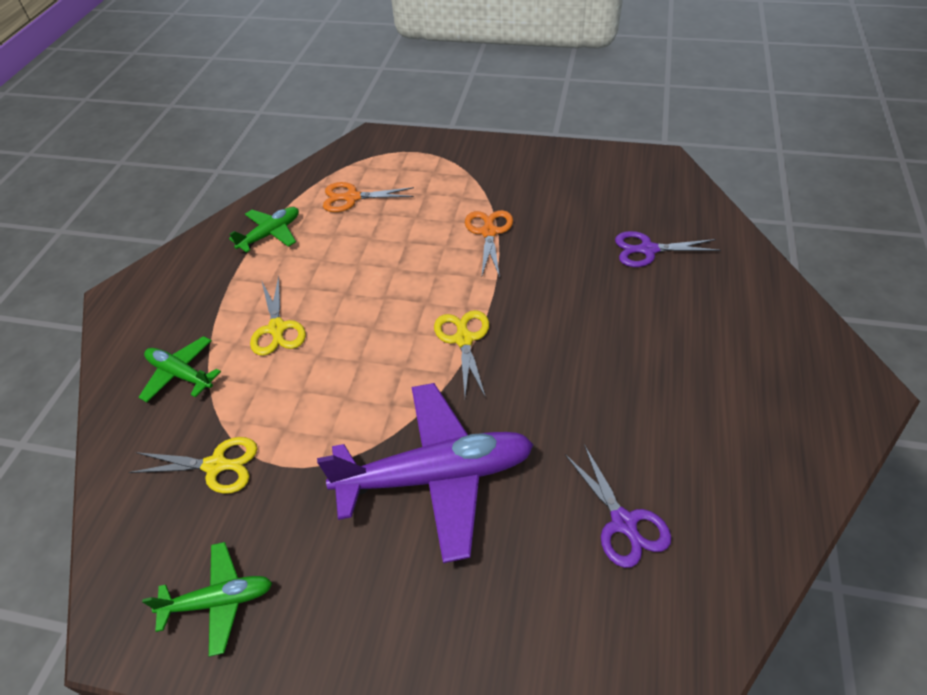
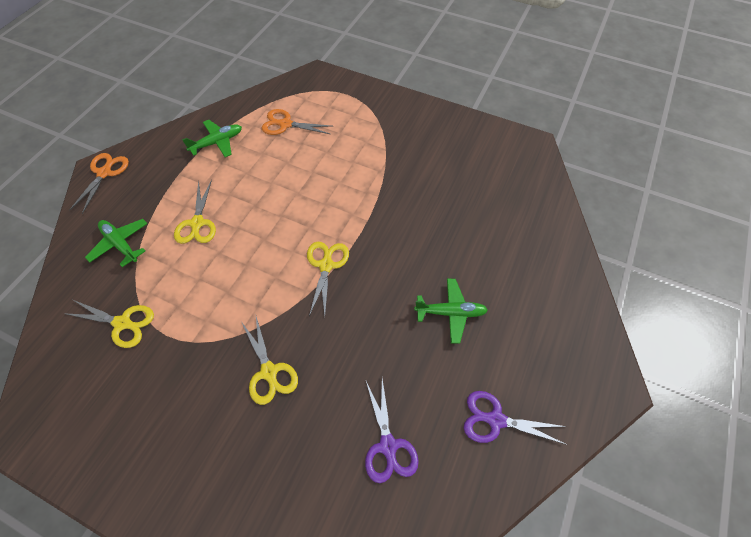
camera: 10 degrees right, 10 degrees up
green plane [142,542,272,657] -> green plane moved to [414,279,488,344]
purple plane [317,383,534,563] -> yellow scissors [242,317,298,405]
orange scissors [465,210,513,278] -> orange scissors moved to [69,153,129,214]
purple scissors [615,231,721,267] -> purple scissors moved to [464,391,567,445]

